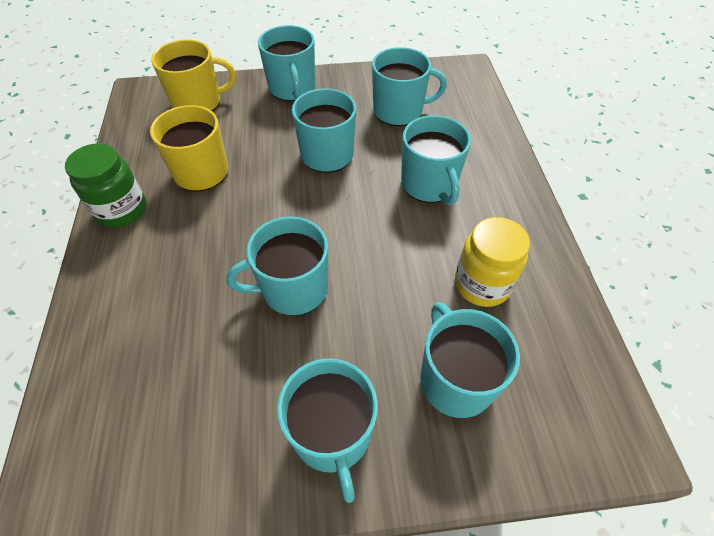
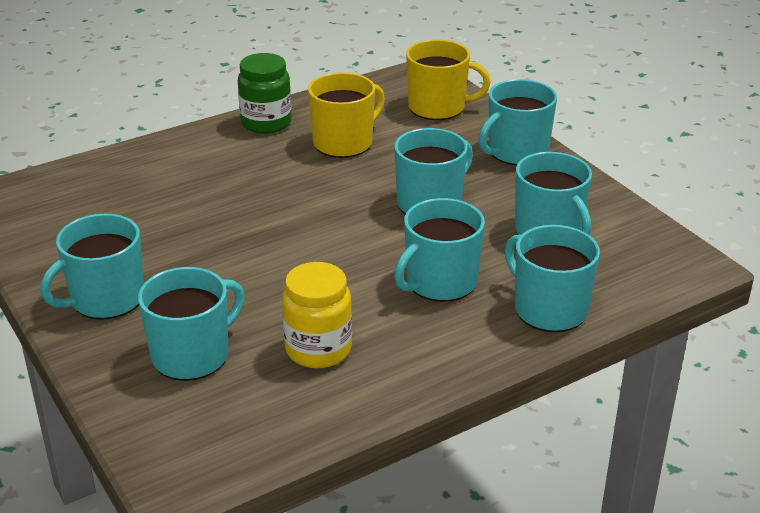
camera: 65 degrees right, 20 degrees down
yellow mug [151,40,236,111] -> yellow mug turned 45 degrees counterclockwise [406,40,491,120]
turquoise mug [227,216,328,316] -> turquoise mug moved to [504,225,600,332]

